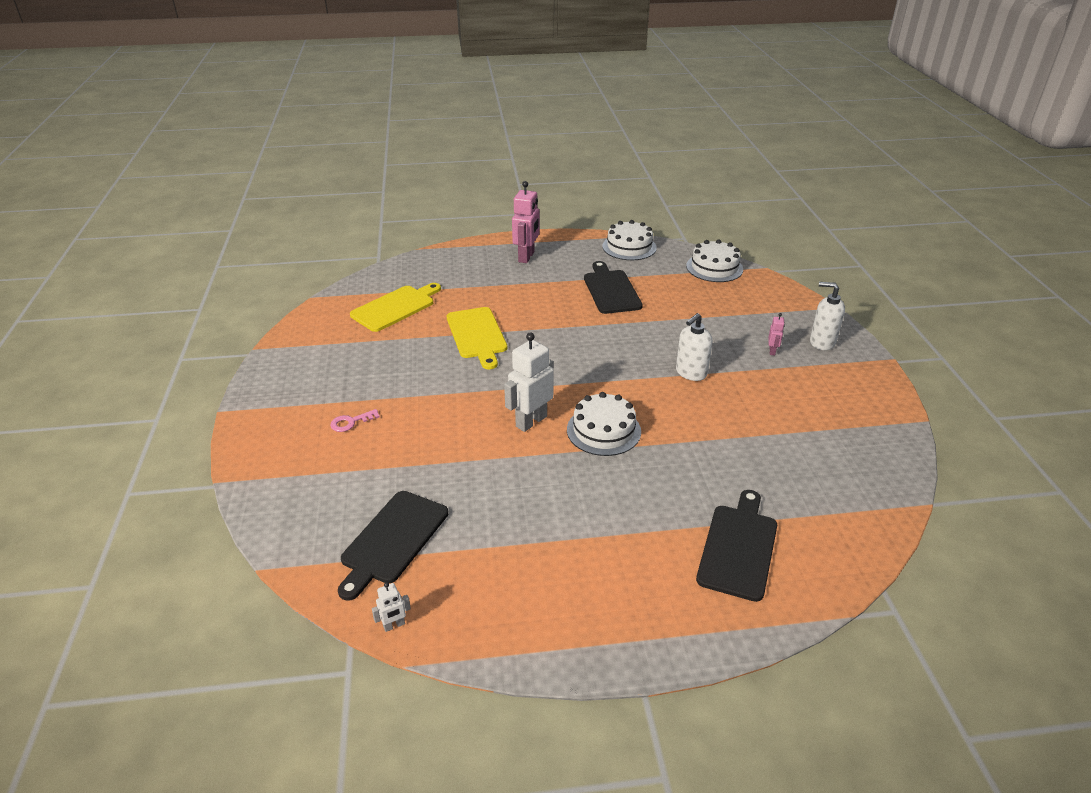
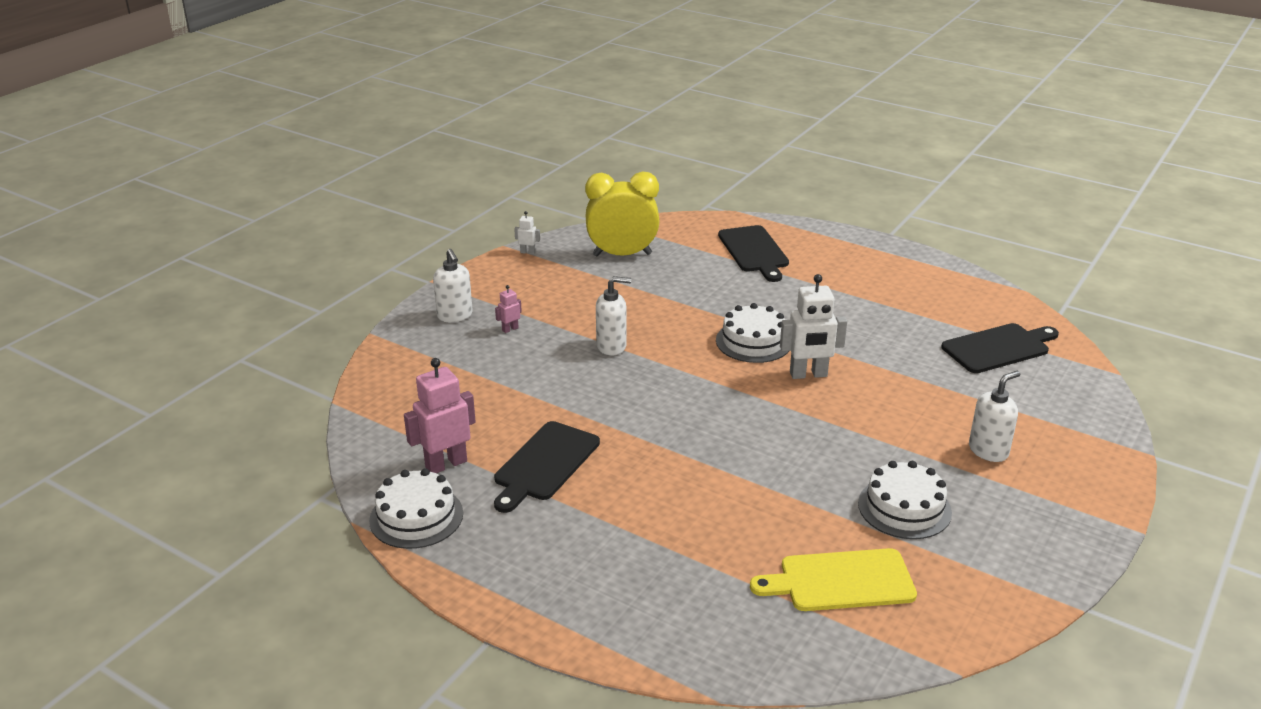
camera: 140 degrees left, 5 degrees down
pink key [330,409,380,432] -> white soap dispenser [969,371,1020,462]
white robot [372,582,411,632] -> white robot moved to [514,211,540,255]
yellow cutting board [447,307,507,369] -> none
pink robot [512,181,540,263] -> pink robot moved to [404,358,476,473]
white cake [686,239,743,282] -> white cake moved to [858,461,952,539]
black cutting board [696,490,777,602] -> black cutting board turned 75 degrees counterclockwise [718,225,789,282]
none -> yellow clock [585,172,660,256]

